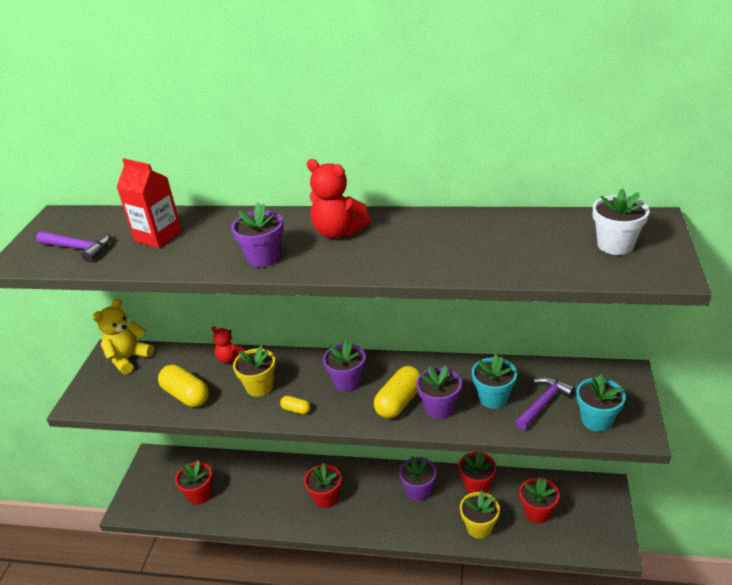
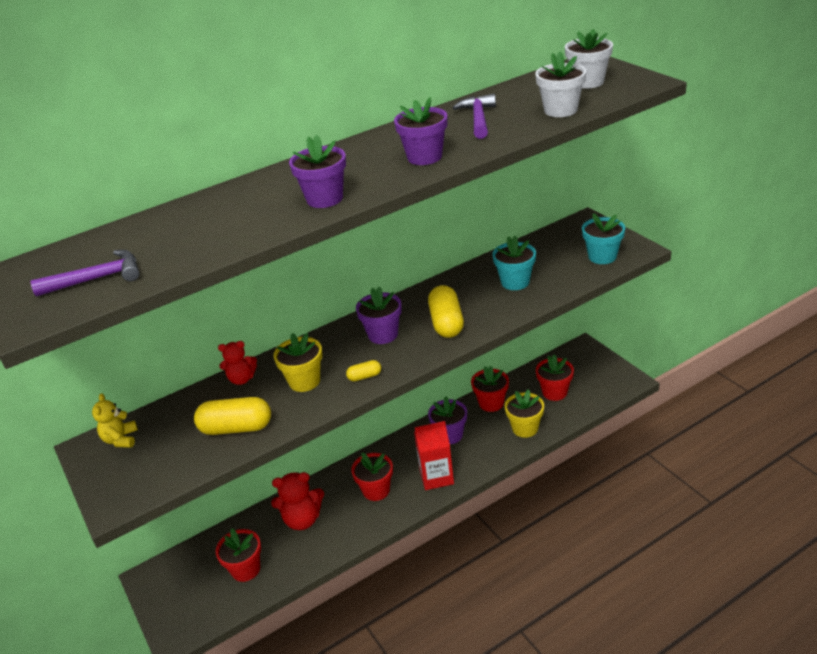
camera: 40 degrees left, 0 degrees up
yellow teddy bear [93,298,154,375] -> yellow teddy bear [92,393,138,448], size x0.63
red carton [117,158,182,249] -> red carton moved to [414,421,454,490]
red teddy bear [307,159,371,238] -> red teddy bear moved to [271,472,324,530]
purple flower pot [416,365,462,419] -> purple flower pot moved to [394,97,447,165]
purple hammer [516,377,575,430] -> purple hammer moved to [453,94,496,139]
none -> white flower pot [535,52,586,117]

